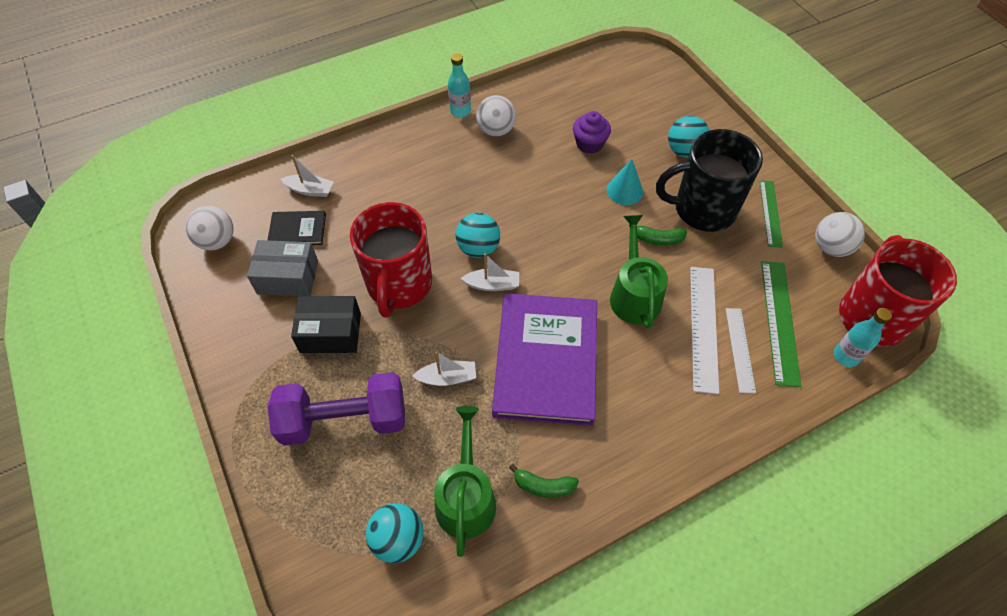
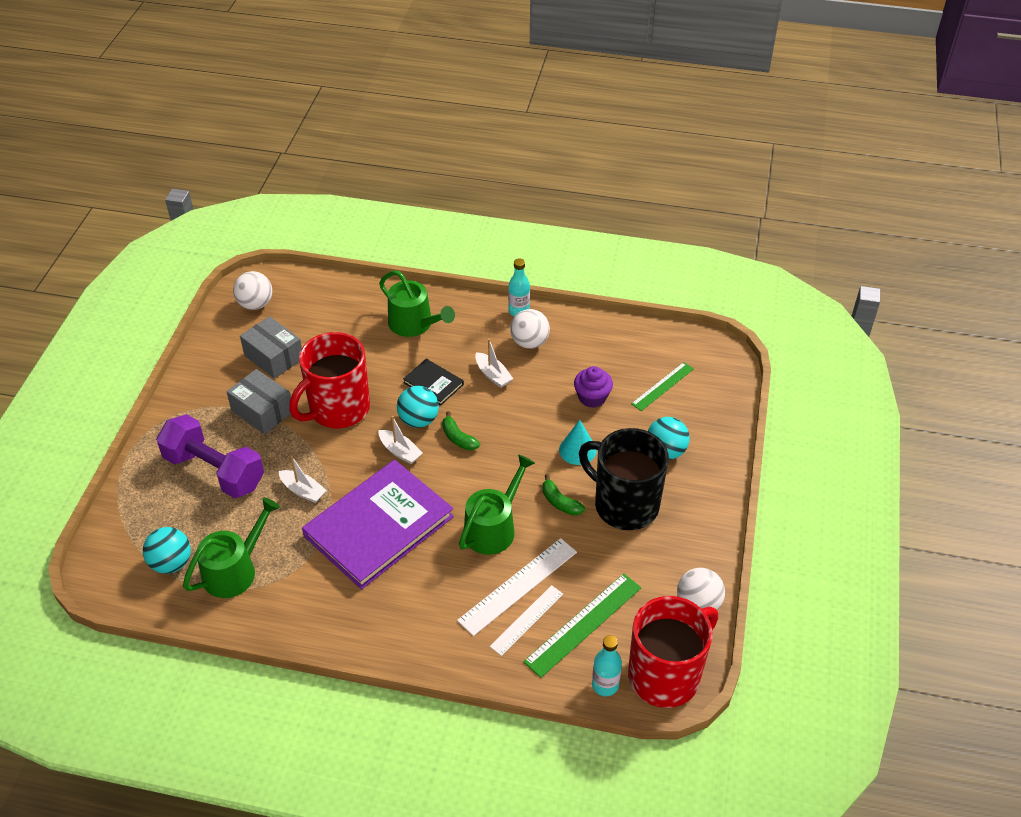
camera: 40 degrees right, 10 degrees down
black book [268,211,326,245] -> black book moved to [403,359,464,406]
white boat [281,155,334,197] -> white boat moved to [475,339,513,388]
black box [291,296,361,353] -> grey box [227,369,291,434]
green banana [509,464,579,498] -> green banana moved to [442,411,480,450]
green ruler [760,180,783,248] -> green ruler moved to [631,362,694,411]
none -> green watering can [379,271,455,337]

